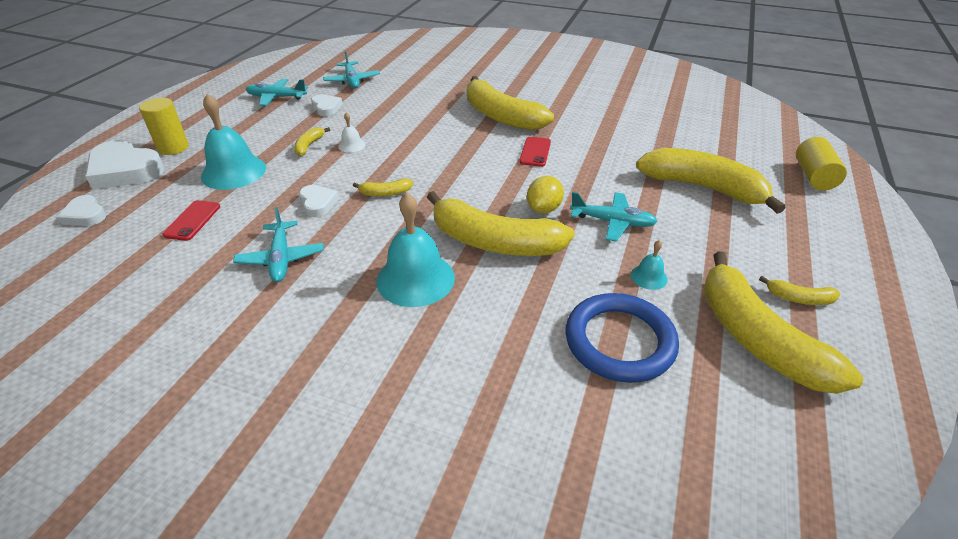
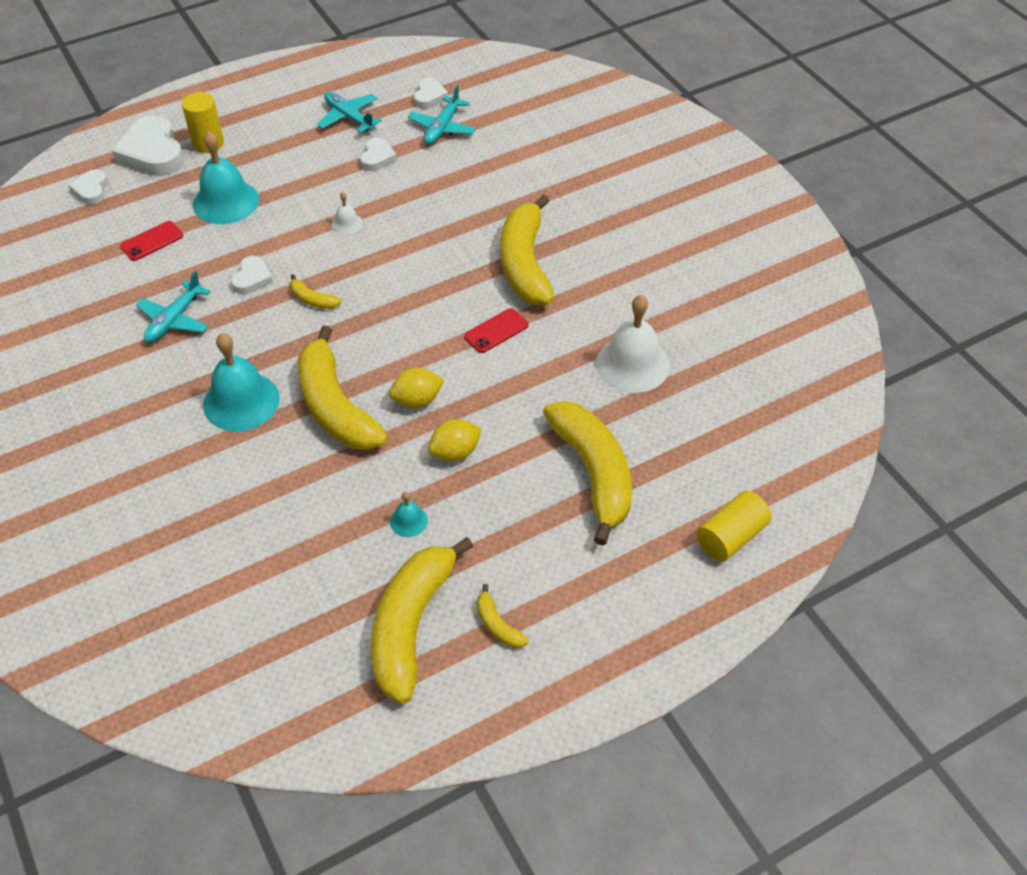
camera: 40 degrees right, 10 degrees up
yellow banana [294,127,330,156] -> none
blue ring [565,293,679,383] -> none
turquoise plane [570,192,658,242] -> yellow lemon [428,419,482,461]
none -> white heart [414,78,448,109]
none -> white bell [596,295,670,393]

